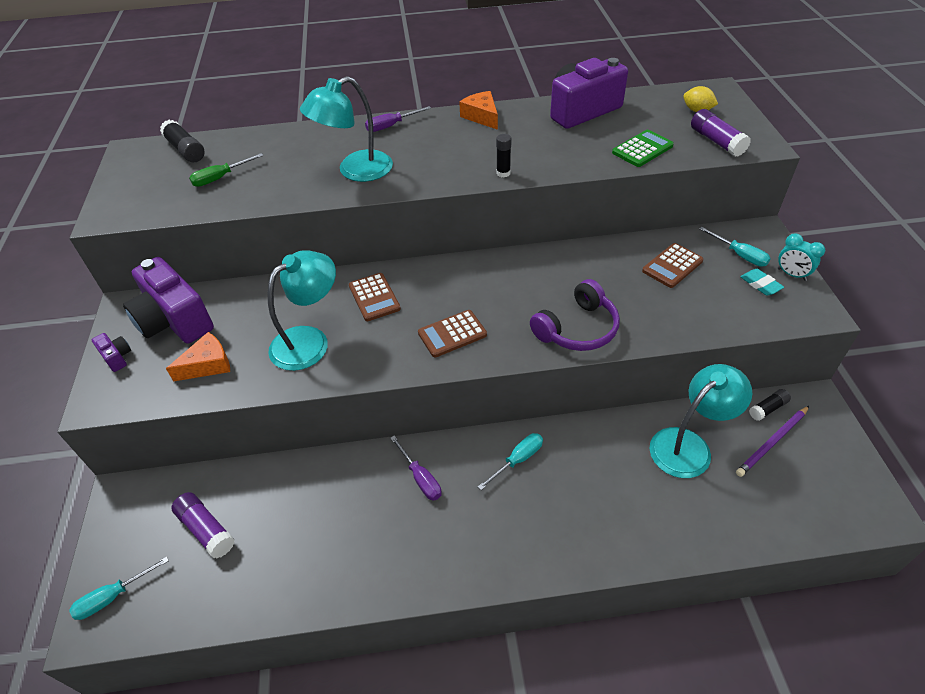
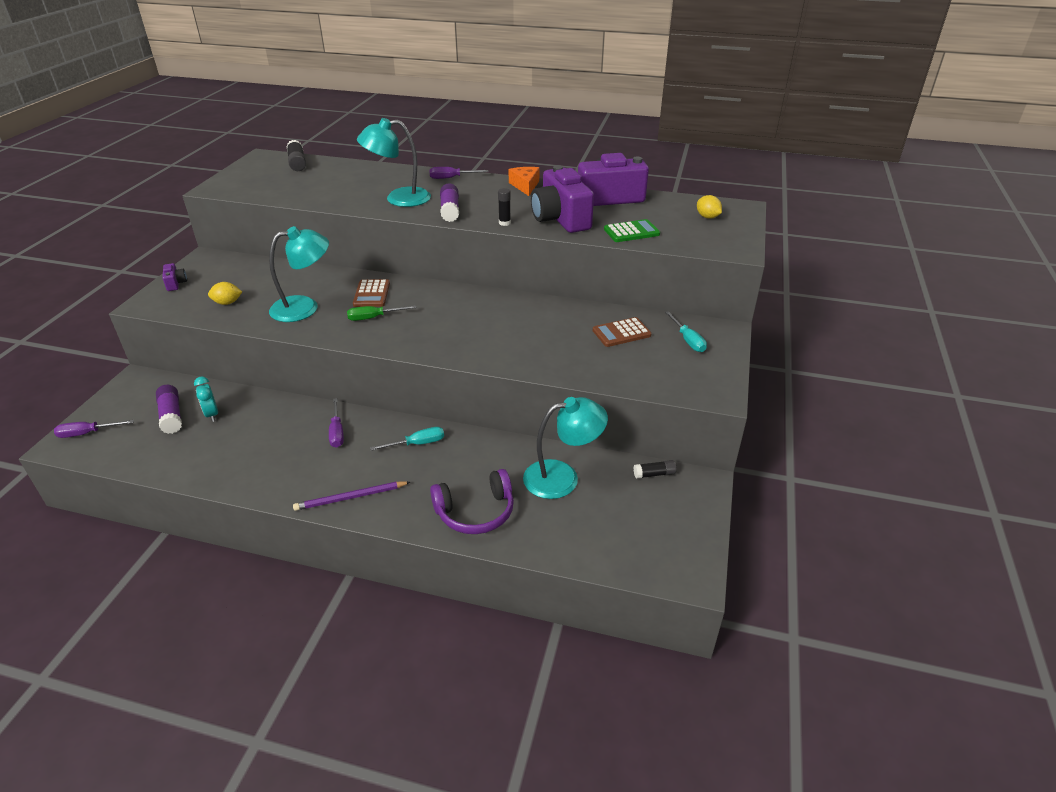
camera: 20 degrees right, 10 degrees down
turquoise screwdriver [69,557,169,620] -> purple screwdriver [54,420,134,438]
purple camera [123,257,214,344] -> purple camera moved to [531,165,594,233]
orange cheese [166,332,230,382] -> yellow lemon [208,282,242,305]
green screwdriver [189,153,264,187] -> green screwdriver moved to [347,305,416,321]
brown calculator [418,310,487,358] -> none
purple headphones [530,279,620,351] -> purple headphones moved to [430,469,514,534]
purple glue stick [691,109,751,157] -> purple glue stick moved to [440,184,459,222]
purple pencil [736,406,809,477] -> purple pencil moved to [293,481,410,511]
turquoise eraser [740,269,784,296] -> none
turquoise clock [778,233,825,281] -> turquoise clock moved to [194,376,218,422]

